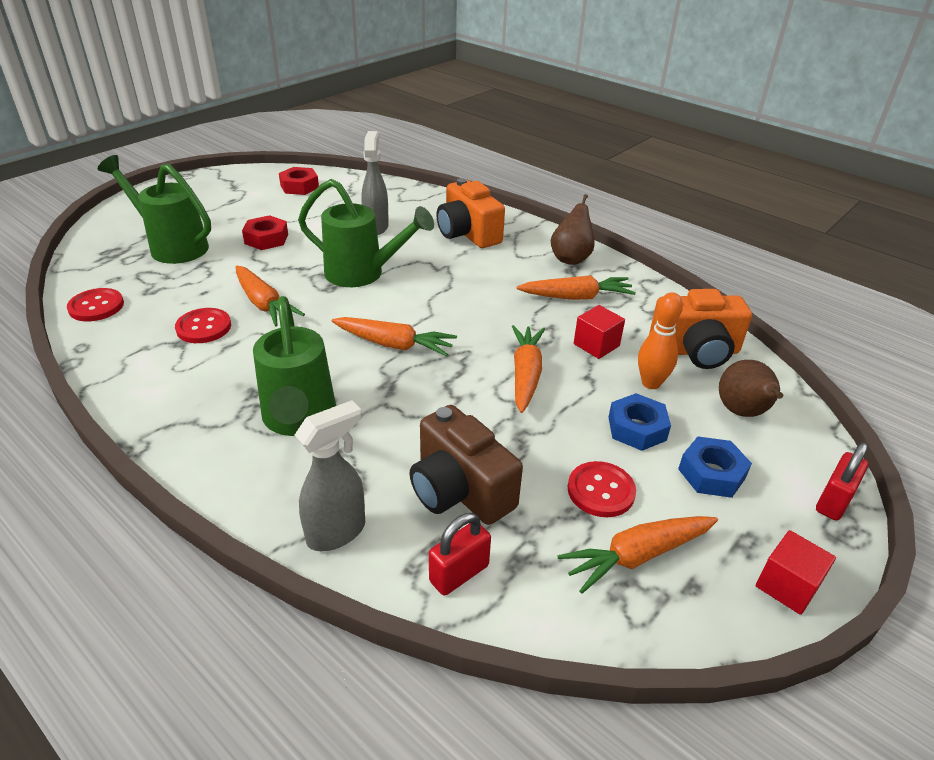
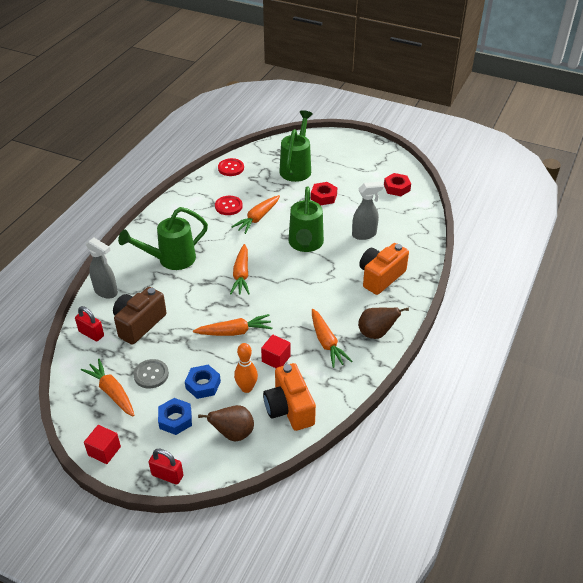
camera: 75 degrees right, 5 degrees up
red button [568,461,636,517] -> grey button [133,359,169,388]

